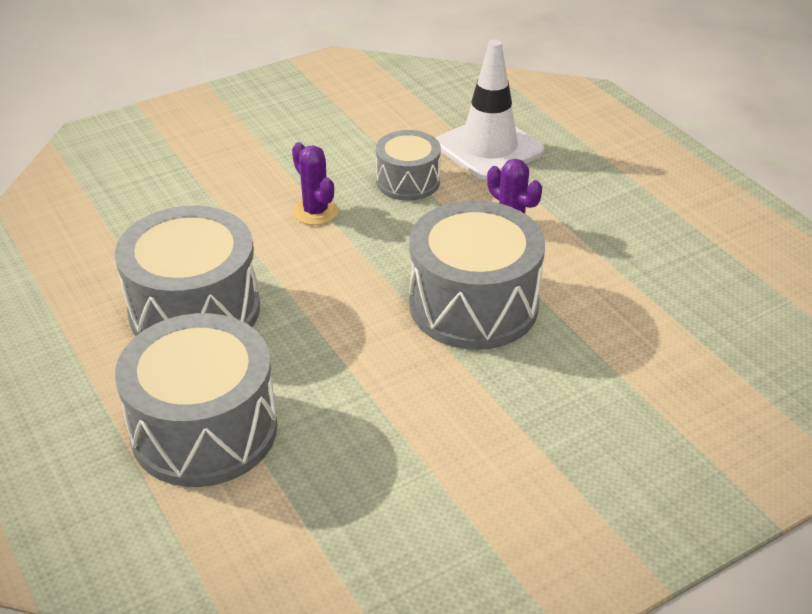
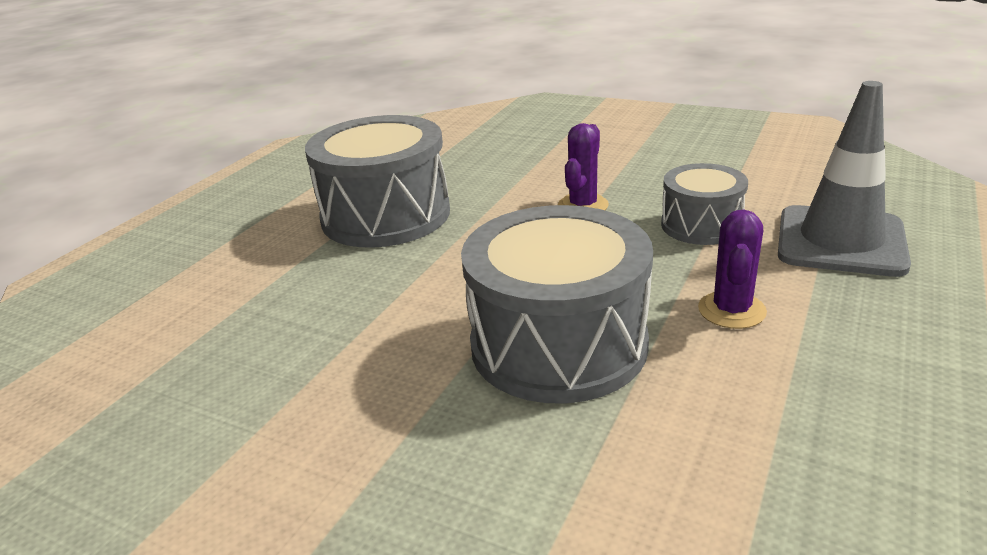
camera: 60 degrees right, 10 degrees down
grey drum [115,313,277,487] -> none
white traffic cone [436,39,544,180] -> grey traffic cone [778,81,911,277]

